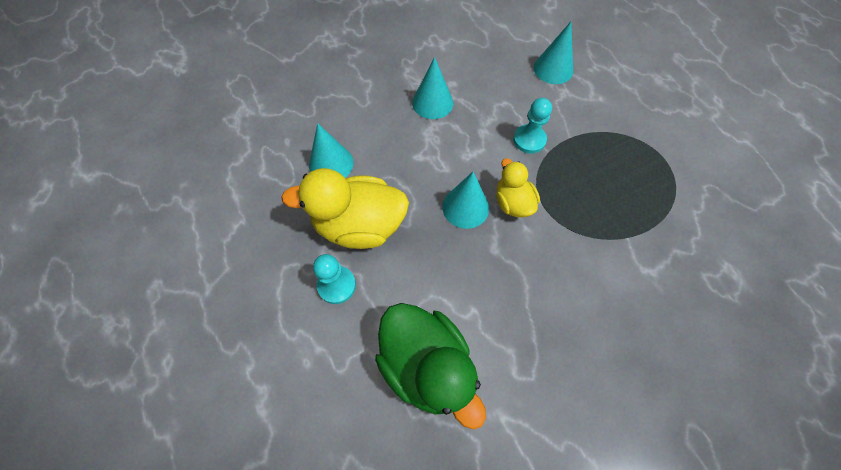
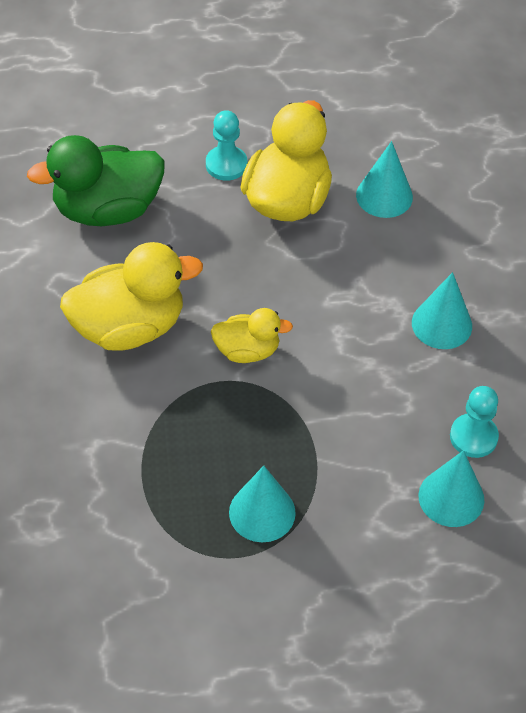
camera: 110 degrees right, 10 degrees down
turquoise cone [442,172,489,229] -> turquoise cone moved to [229,466,296,542]
turquoise pawn [513,98,552,154] -> turquoise pawn moved to [450,386,499,458]
none -> yellow duck [60,242,203,351]

